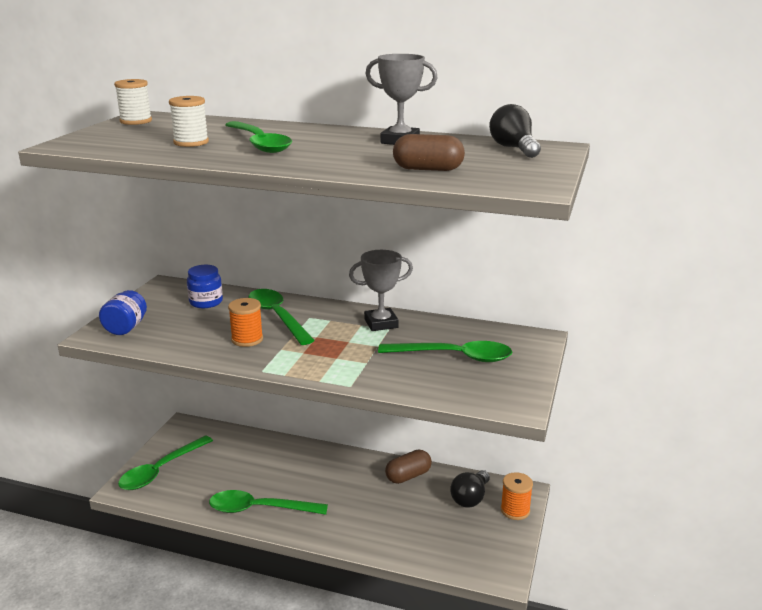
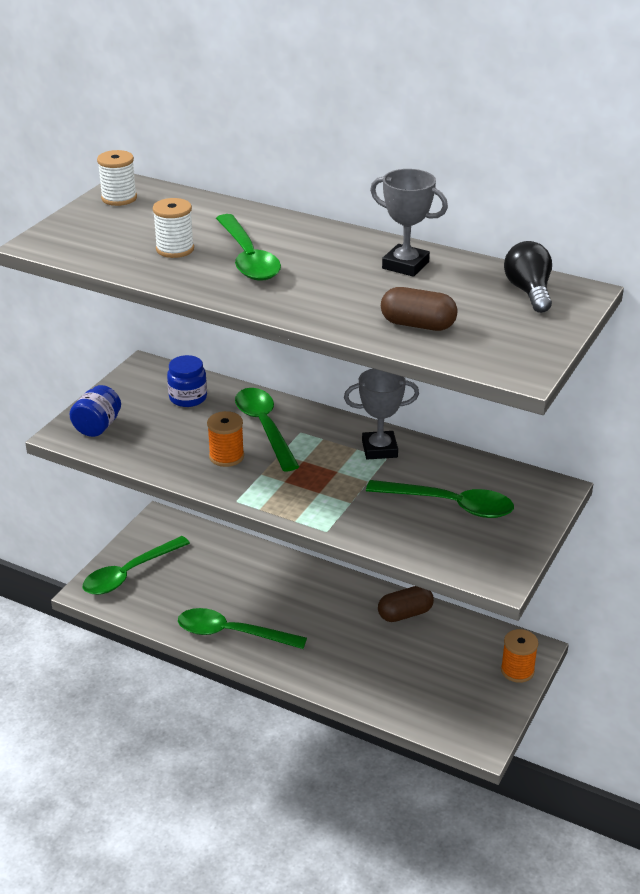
camera: 10 degrees right, 10 degrees up
black light bulb [450,470,490,508] -> none

